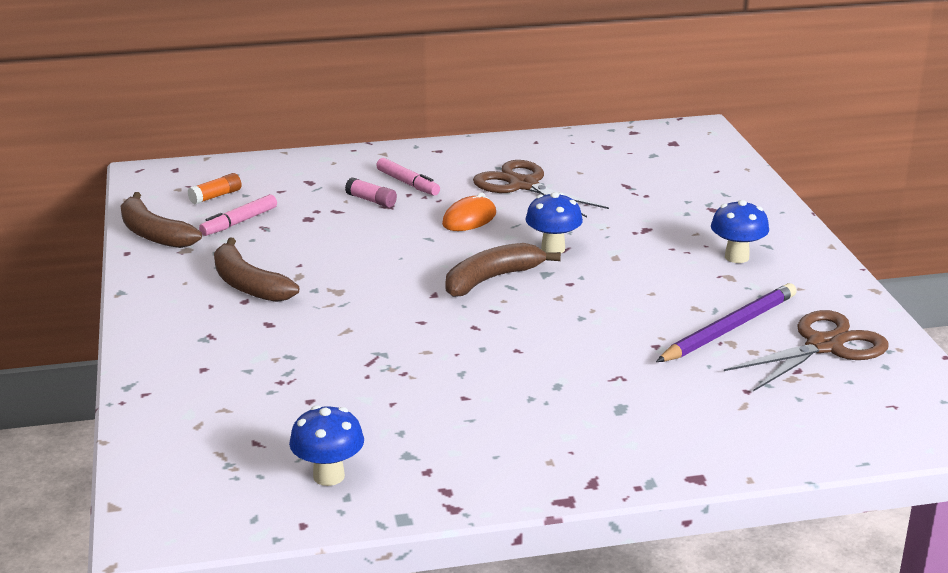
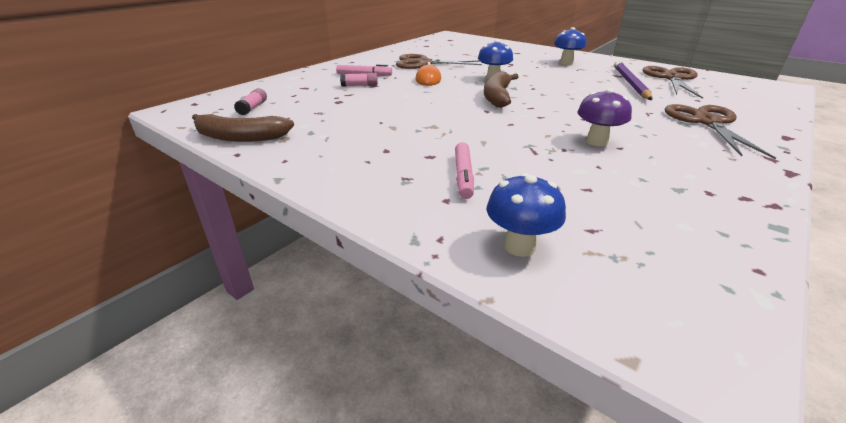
camera: 40 degrees left, 5 degrees up
orange glue stick [188,173,242,205] -> pink glue stick [234,88,267,115]
pink marker [199,194,277,236] -> pink marker moved to [455,142,474,199]
brown banana [214,238,299,302] -> none
blue mushroom [289,405,364,486] -> blue mushroom moved to [487,173,566,257]
none -> purple mushroom [577,88,632,146]
none -> brown scissors [665,104,776,159]

